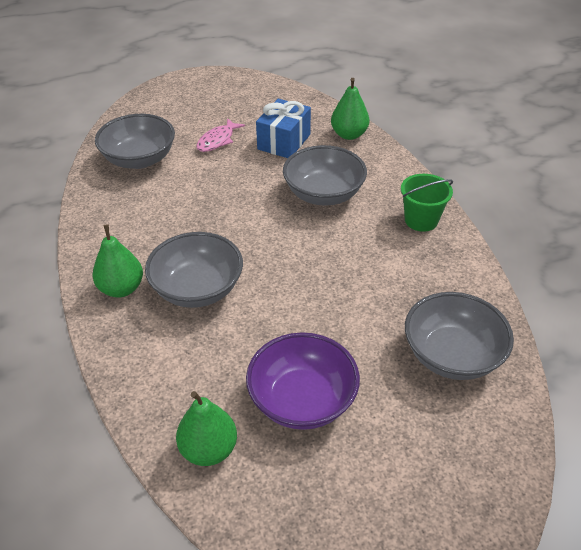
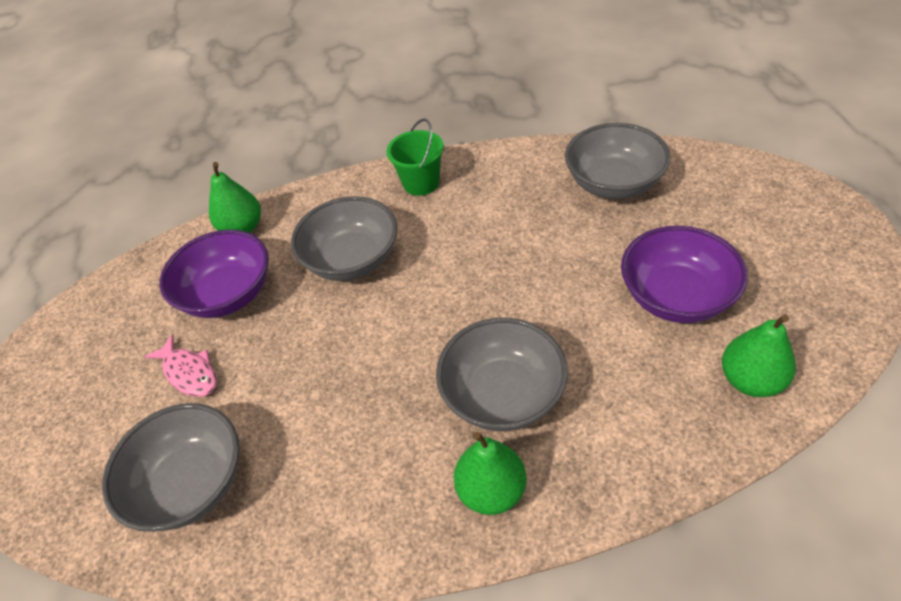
camera: 75 degrees left, 5 degrees up
blue gift [256,99,311,158] -> purple bowl [160,230,269,318]

